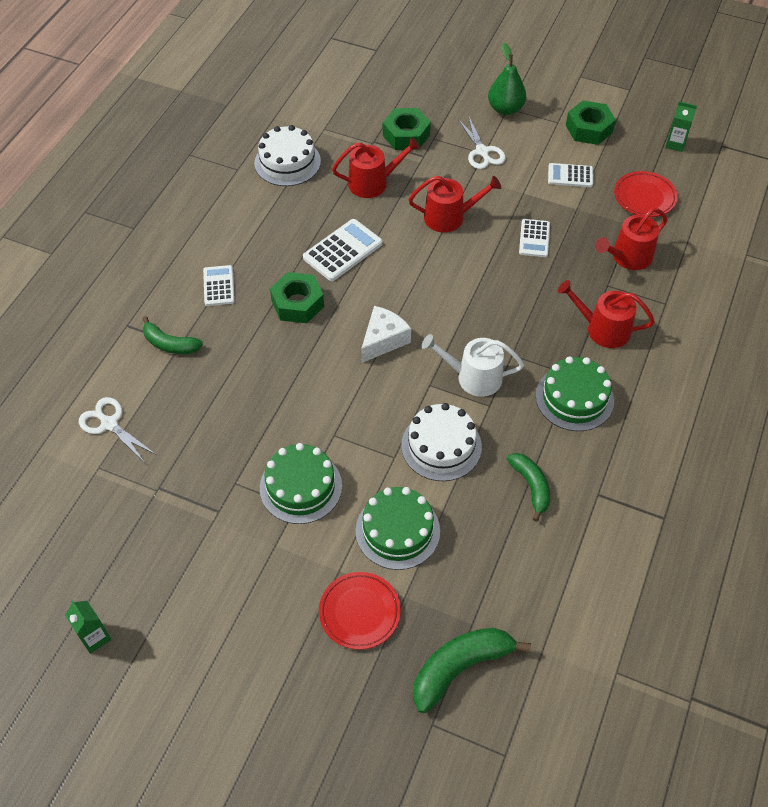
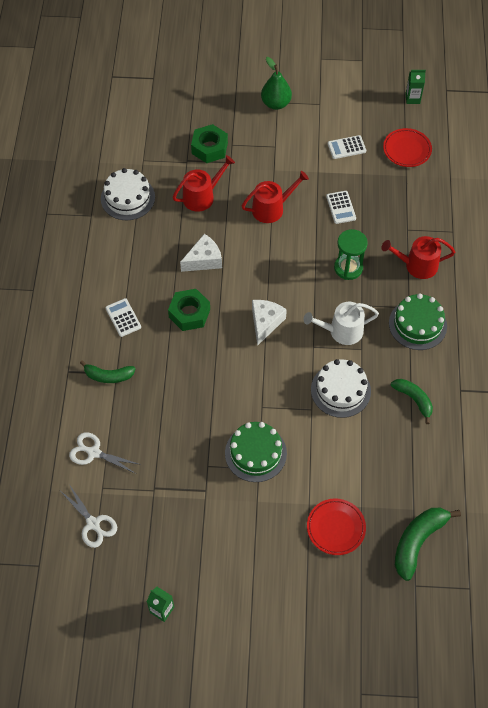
camera: 20 degrees left, 5 degrees up
white calculator [303,219,383,281] -> white cheese [180,234,222,272]
green cake [356,487,440,570] -> none
white scissors [458,115,506,169] -> white scissors moved to [61,484,117,548]
green nut [566,100,616,145] -> none
red watering can [595,208,667,270] -> none
none -> green hourglass [334,229,368,280]

